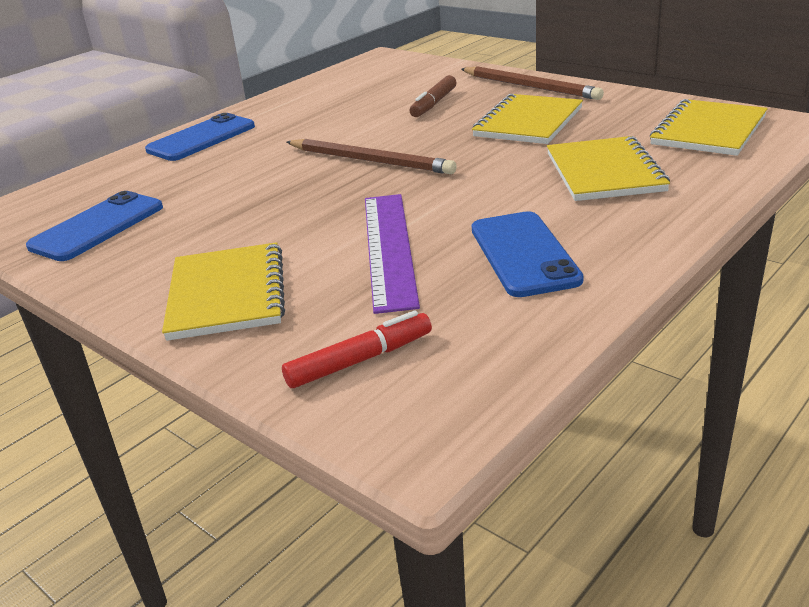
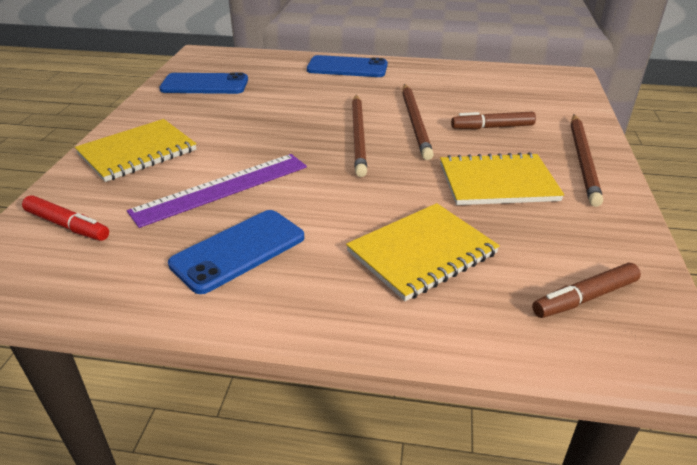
camera: 55 degrees right, 5 degrees up
yellow notebook [650,99,768,156] -> brown marker [532,263,641,318]
none -> brown pencil [402,84,434,160]

